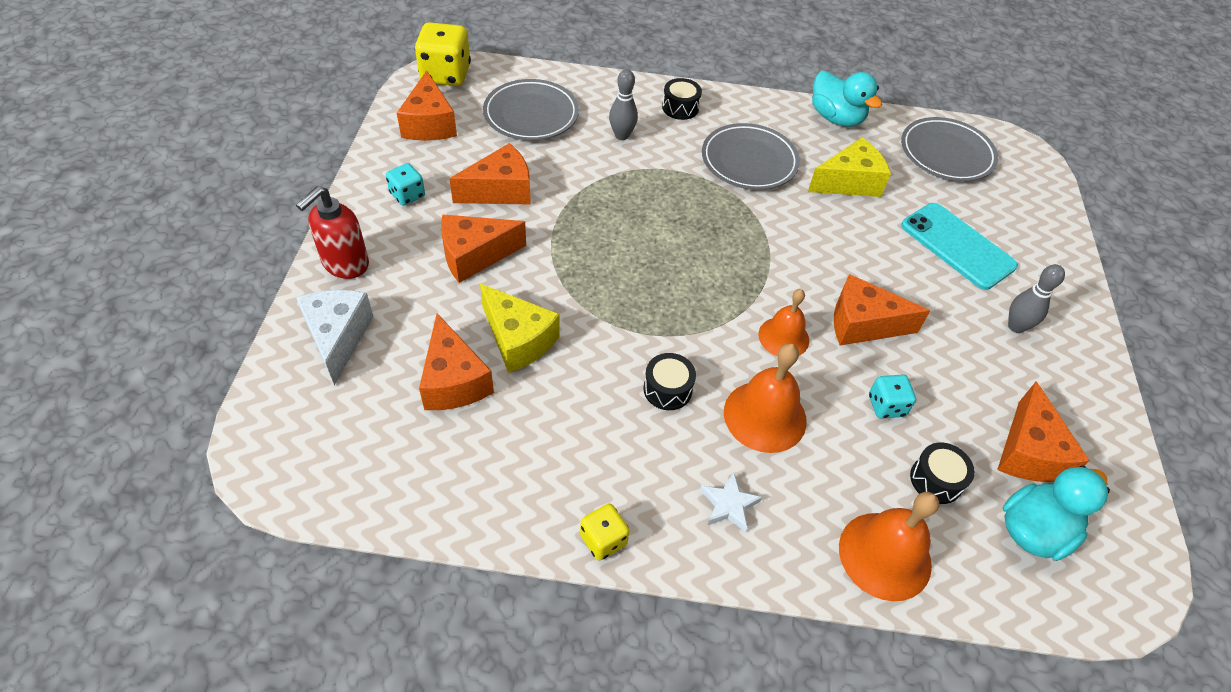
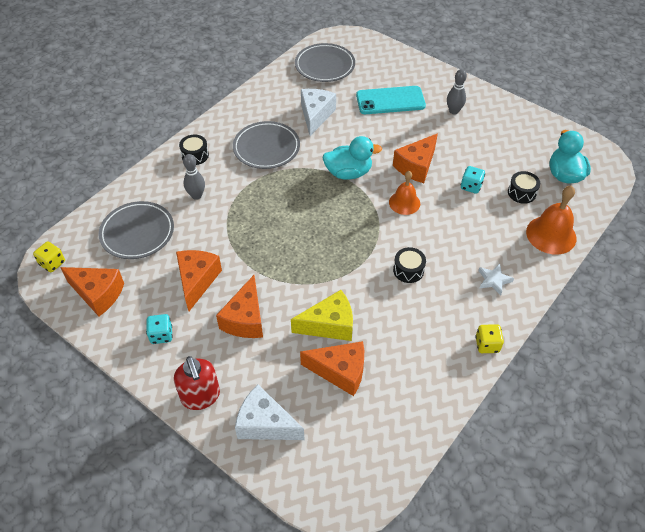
camera: 55 degrees left, 0 degrees up
yellow dice [415,22,471,86] -> yellow dice [33,241,65,272], size x0.55
orange bell [724,343,807,453] -> none
yellow cheese [808,137,891,197] -> white cheese [301,89,336,136]
turquoise duck [812,71,882,127] -> turquoise duck moved to [322,136,382,180]
orange cheese [997,381,1090,482] -> none

